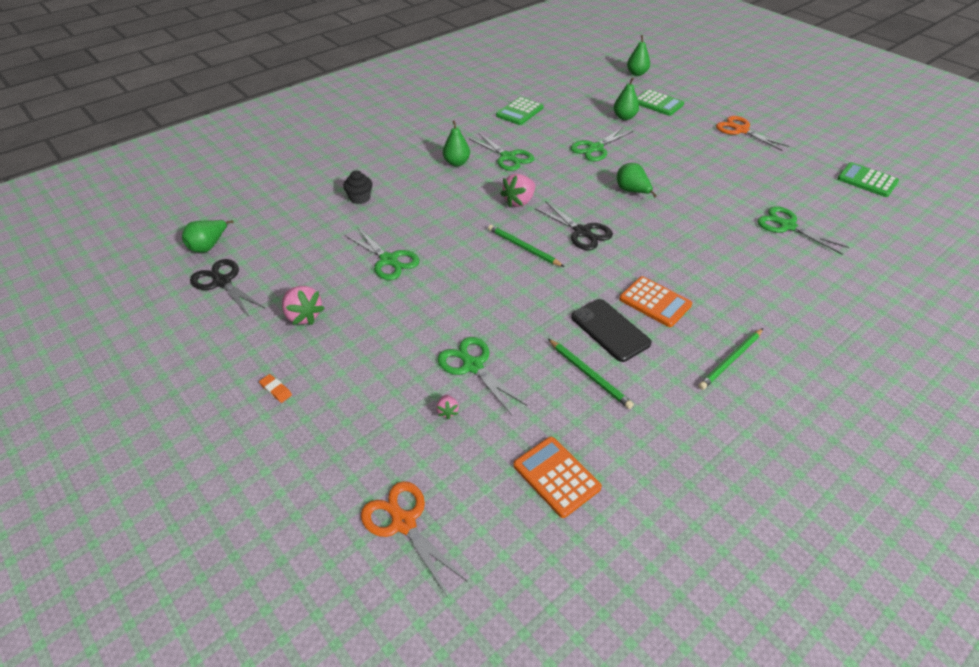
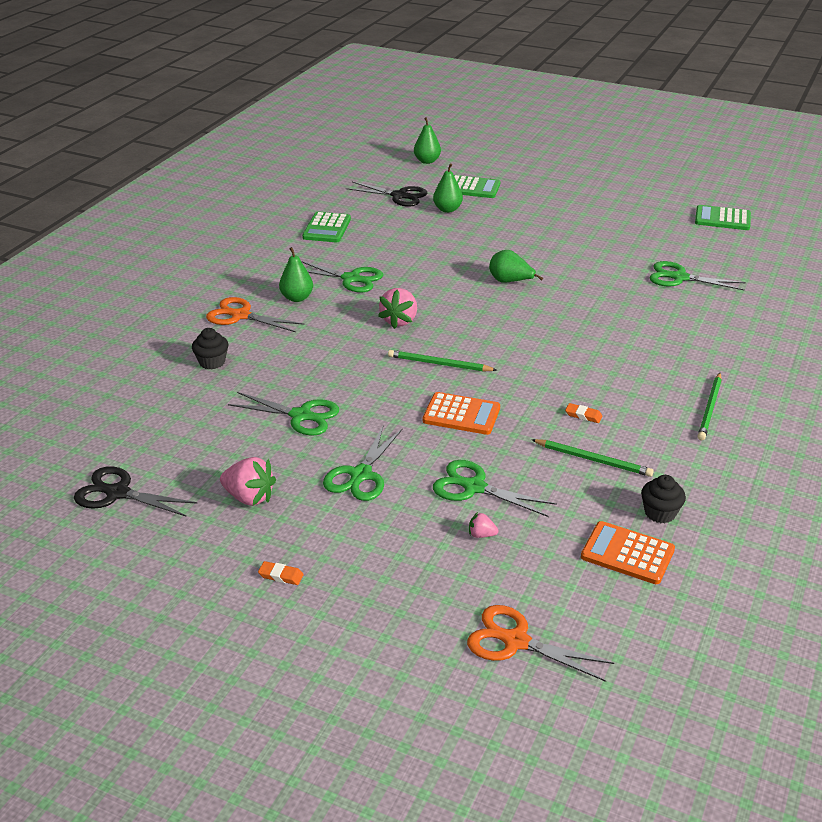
camera: 25 degrees left, 10 degrees down
green pear [182,220,234,253] -> none
pink strawberry [436,395,459,420] -> pink strawberry turned 135 degrees clockwise [469,512,498,538]
black scissors [534,201,613,250] -> black scissors moved to [346,181,427,207]
green scissors [570,127,634,161] -> green scissors moved to [323,426,403,501]
black phone [571,299,652,362] -> orange eraser [565,403,603,423]
orange calculator [619,276,692,327] -> orange calculator moved to [423,392,500,435]
orange scissors [716,116,790,151] -> orange scissors moved to [206,297,304,332]
none -> black cupcake [641,475,686,523]

